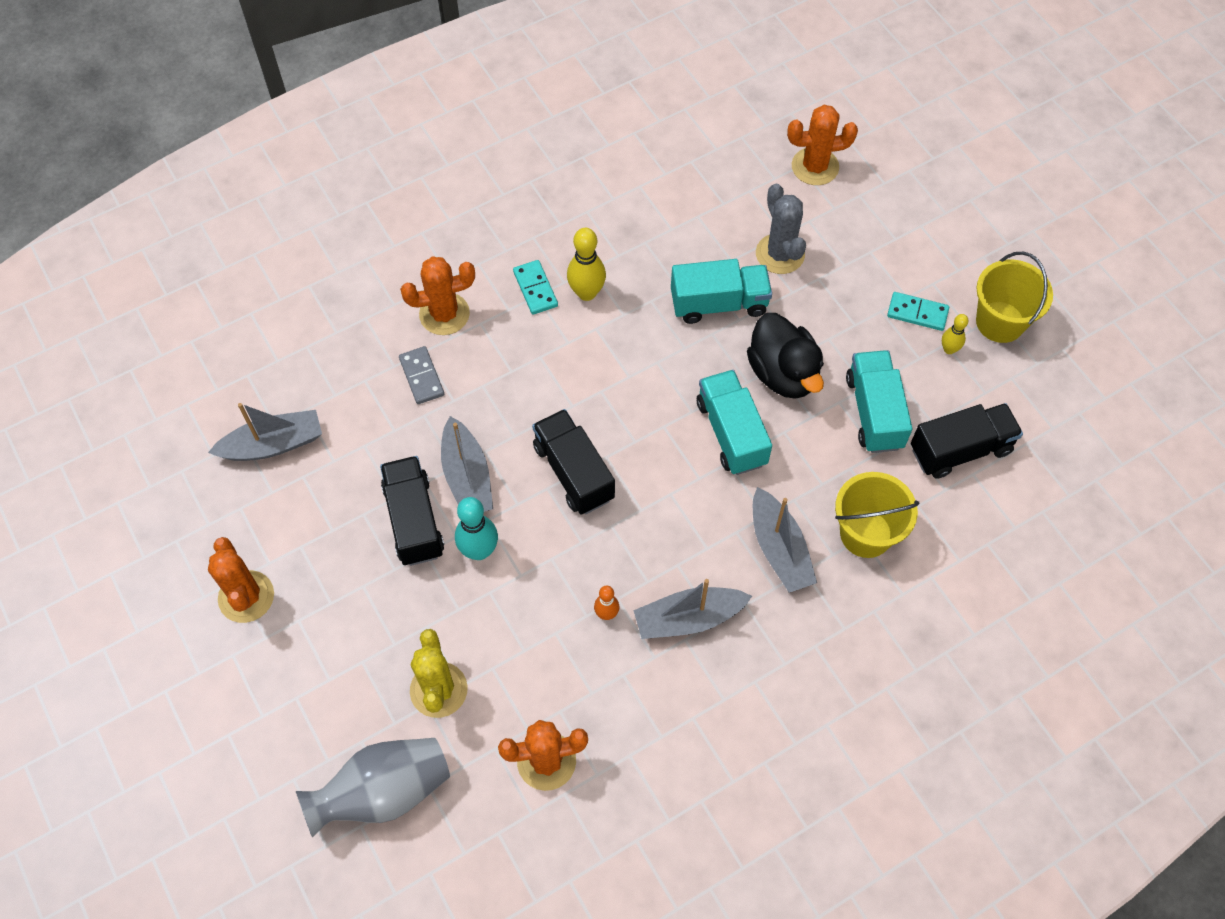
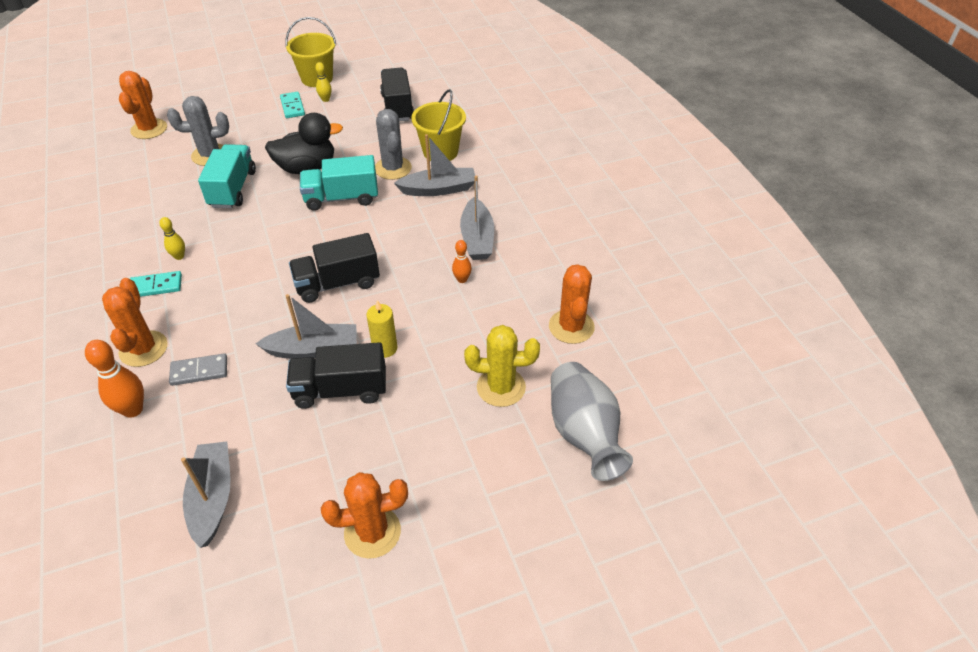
camera: 80 degrees left, 15 degrees down
turquoise bowling pin [455,497,498,560] -> yellow candle [366,300,397,358]
yellow bowling pin [567,228,606,301] -> yellow bowling pin [159,217,185,260], size x0.58
turquoise truck [846,350,913,453] -> none
turquoise domino [887,292,949,331] -> turquoise domino turned 45 degrees counterclockwise [280,92,305,118]
none -> orange bowling pin [85,340,144,418]
none -> grey cactus [375,109,412,180]

